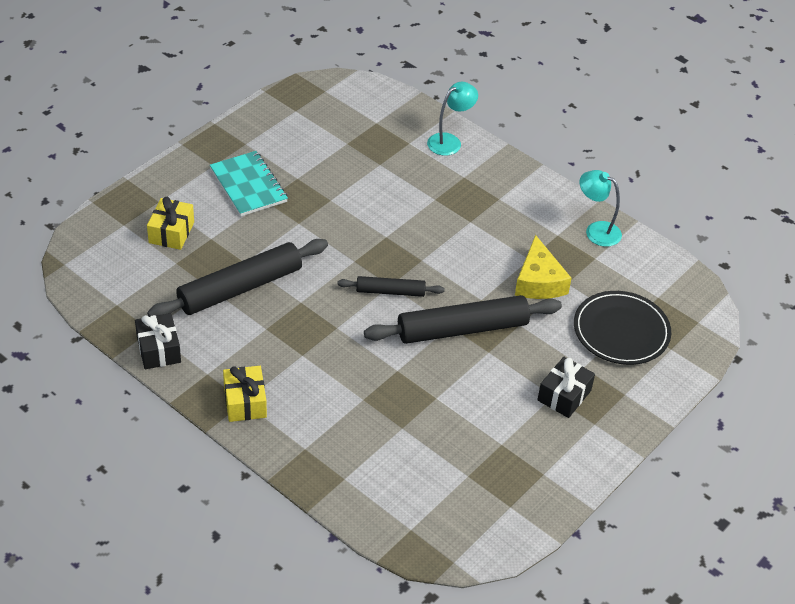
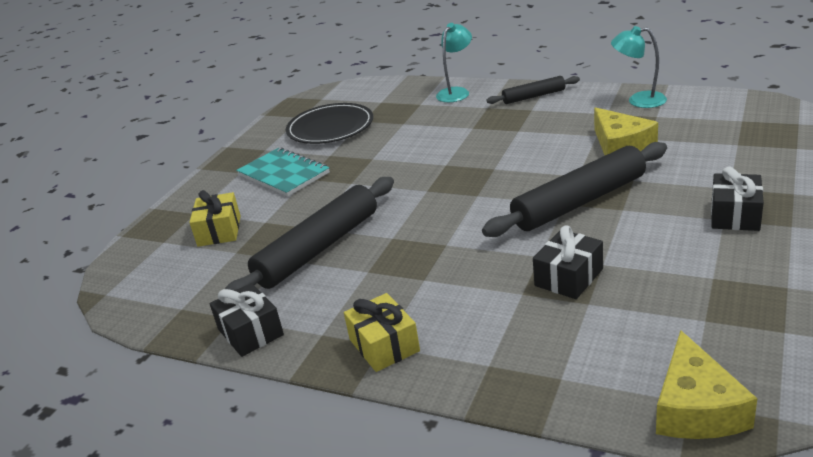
camera: 10 degrees left, 15 degrees down
black rolling pin [337,276,445,297] -> black rolling pin moved to [486,76,580,104]
black plate [574,291,671,365] -> black plate moved to [286,103,373,144]
none -> black gift [533,225,603,299]
none -> yellow cheese [656,330,758,439]

